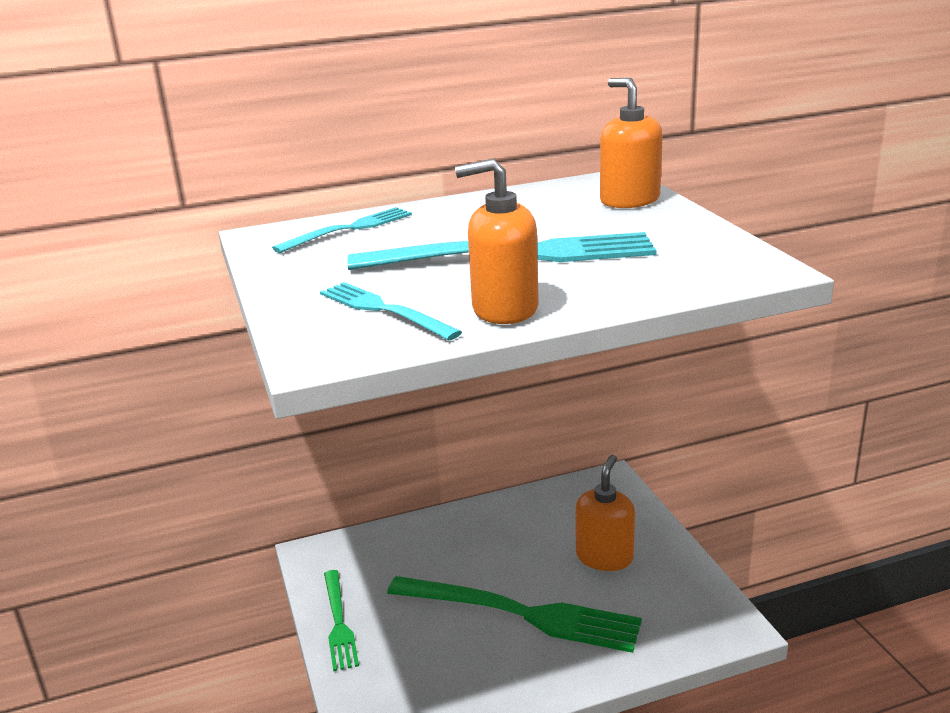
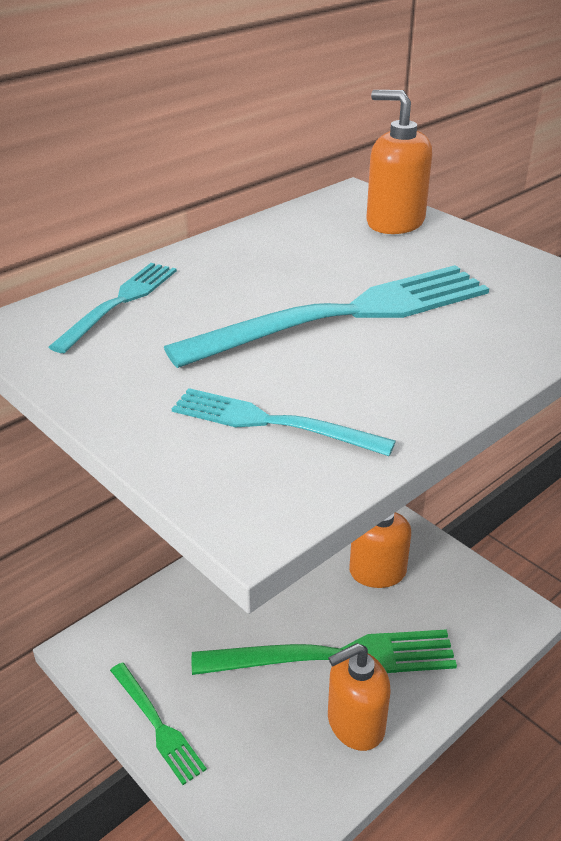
camera: 25 degrees left, 10 degrees up
orange soap dispenser [455,158,539,324] -> orange soap dispenser moved to [328,643,391,751]

